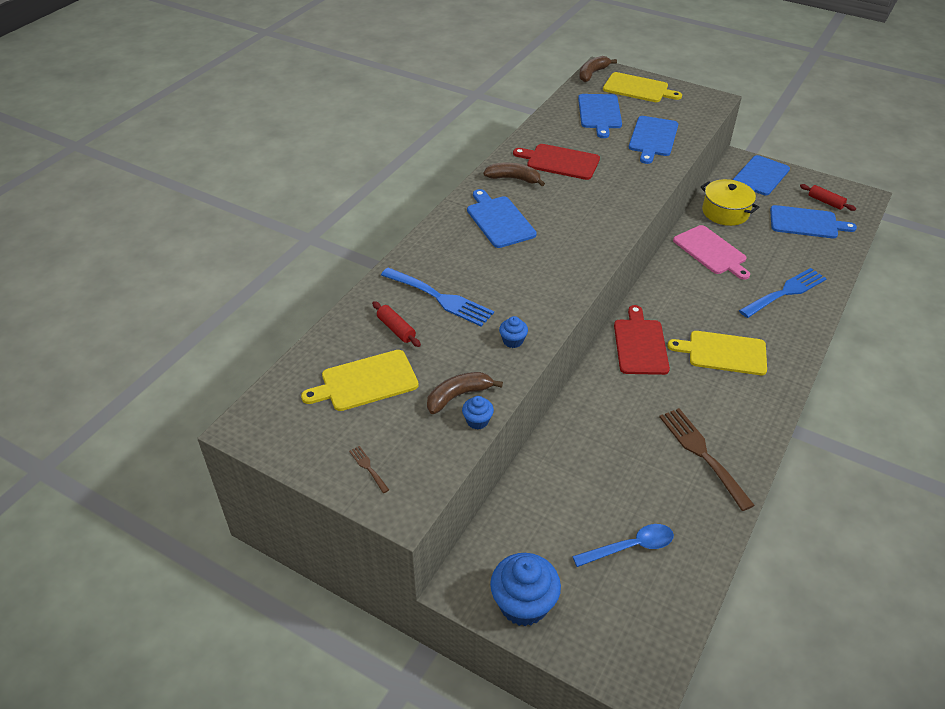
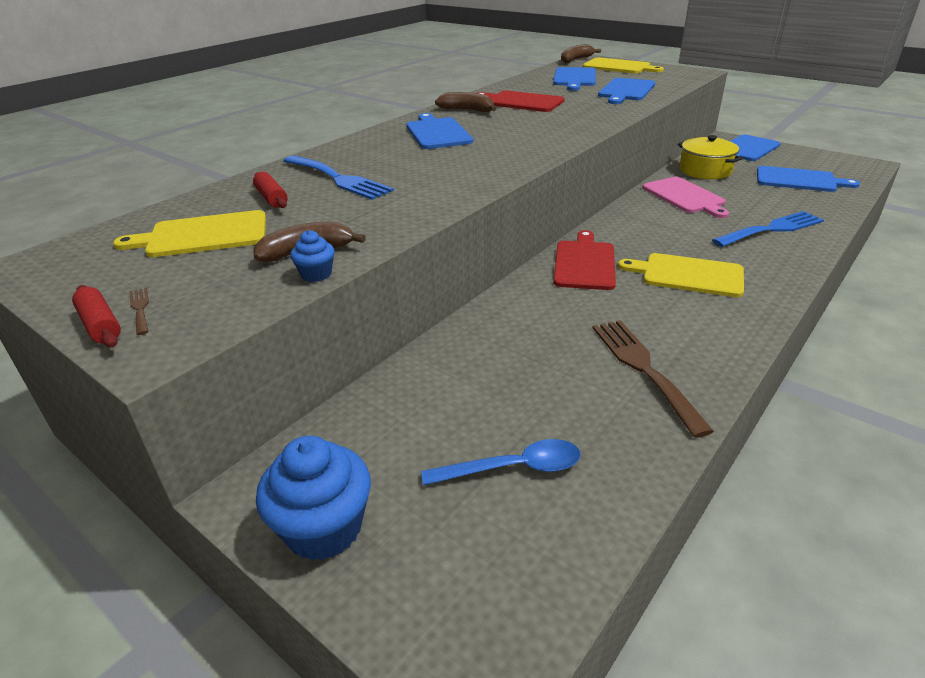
camera: 10 degrees right, 10 degrees down
blue cupcake [499,316,528,348] -> none
red rolling pin [800,184,856,211] -> red rolling pin moved to [72,285,121,347]

